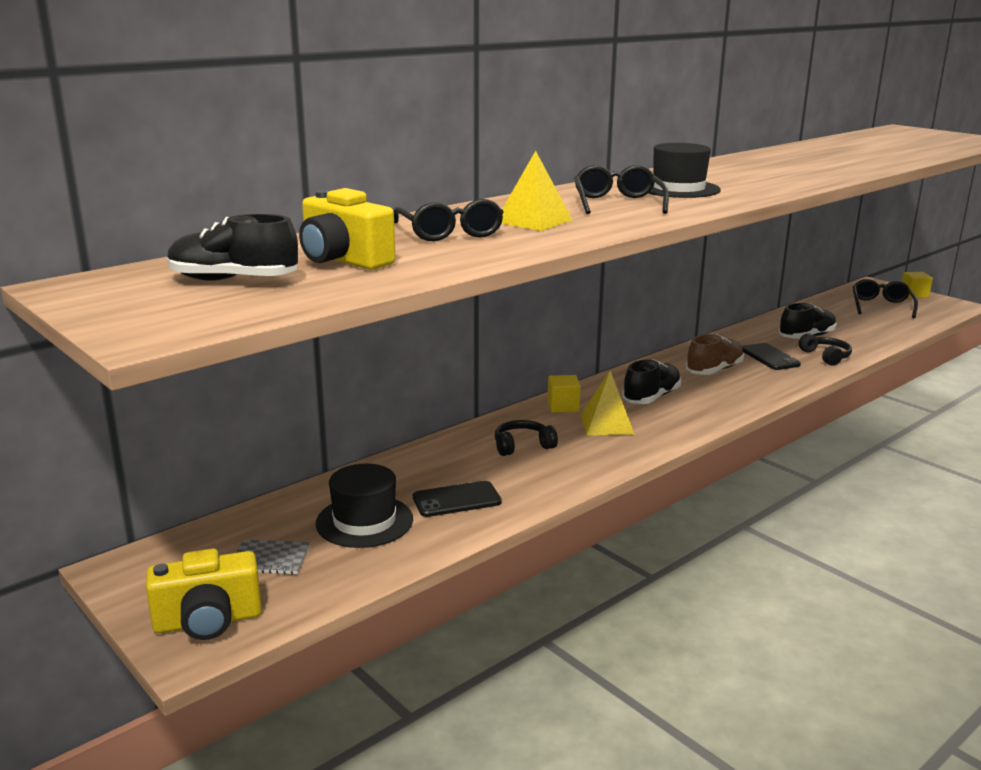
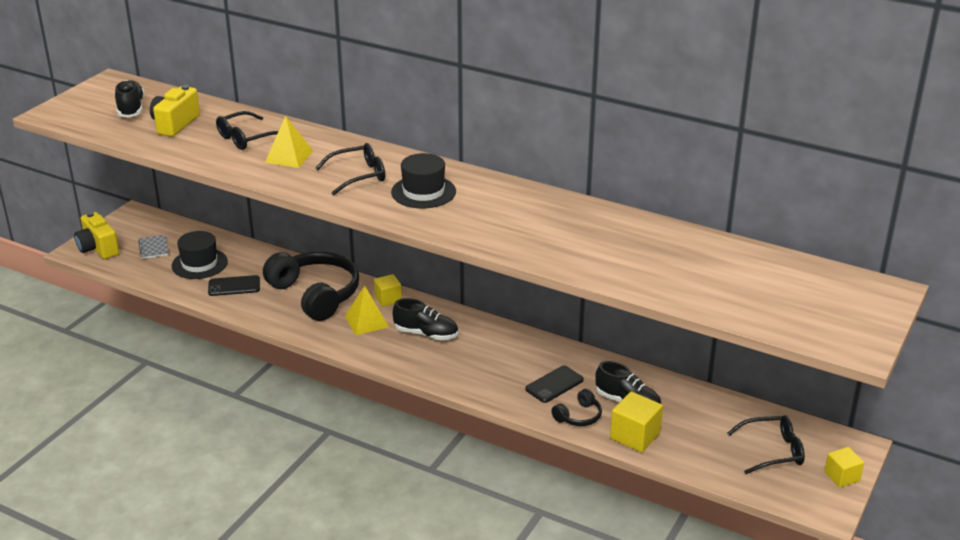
camera: 70 degrees right, 10 degrees up
black phone [413,481,502,517] -> black phone turned 60 degrees counterclockwise [208,275,260,296]
black headphones [495,420,558,456] -> black headphones [263,252,359,321], size x2.24
brown shoe [686,334,744,375] -> none
none -> yellow cube [610,392,663,452]

